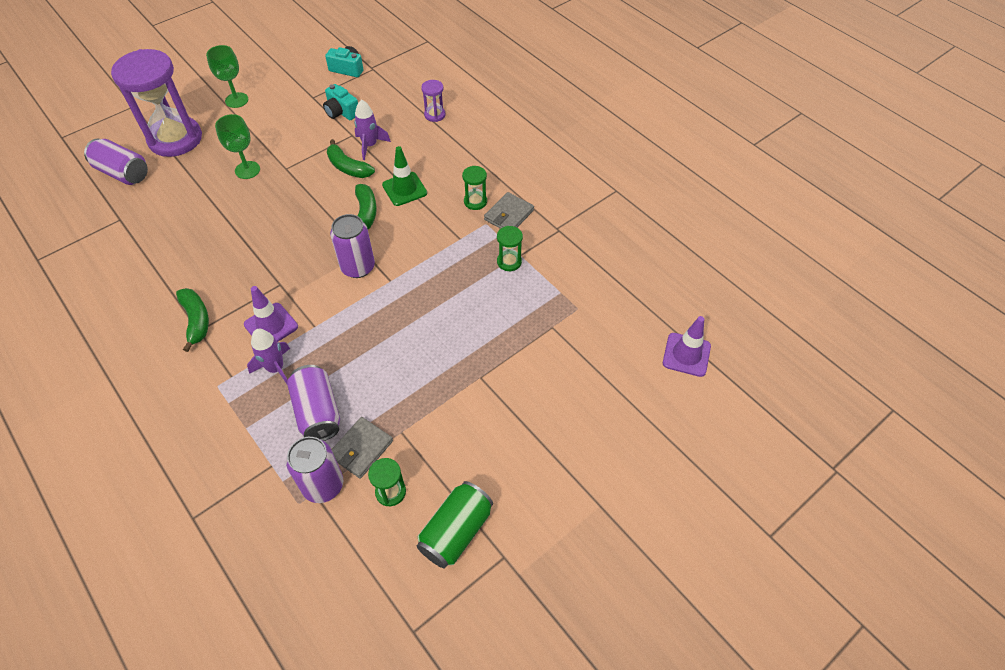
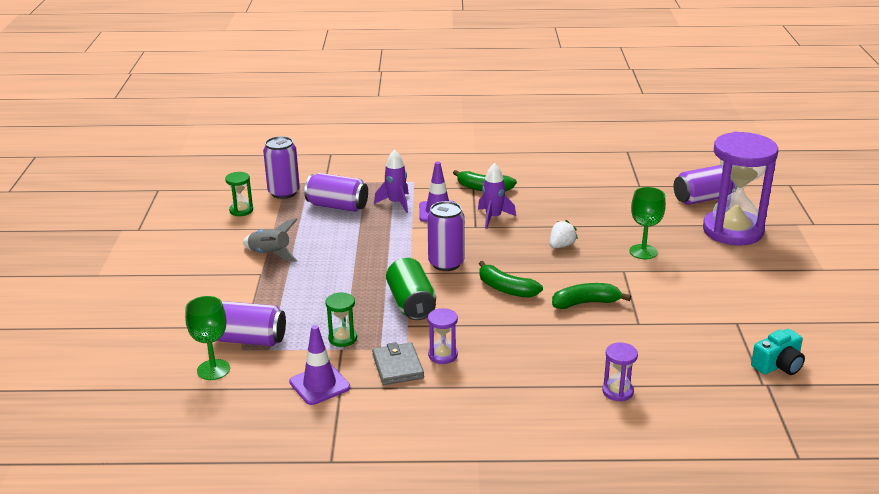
camera: 130 degrees right, 25 degrees down
green goblet [206,45,248,108] -> green goblet moved to [185,296,230,380]
turquoise camera [323,84,358,120] -> none
grey wallet [331,417,393,479] -> none
purple rocket [354,100,391,160] -> purple rocket moved to [478,163,516,229]
green traffic cone [382,146,427,206] -> none
green can [417,481,493,568] -> green can moved to [386,258,436,320]
green hourglass [462,166,487,210] -> purple hourglass [428,308,458,364]
purple traffic cone [663,316,711,377] -> purple traffic cone moved to [289,325,350,405]
none -> purple can [218,301,286,346]
none -> grey rocket [243,218,298,262]
none -> white strawberry [549,220,578,248]

